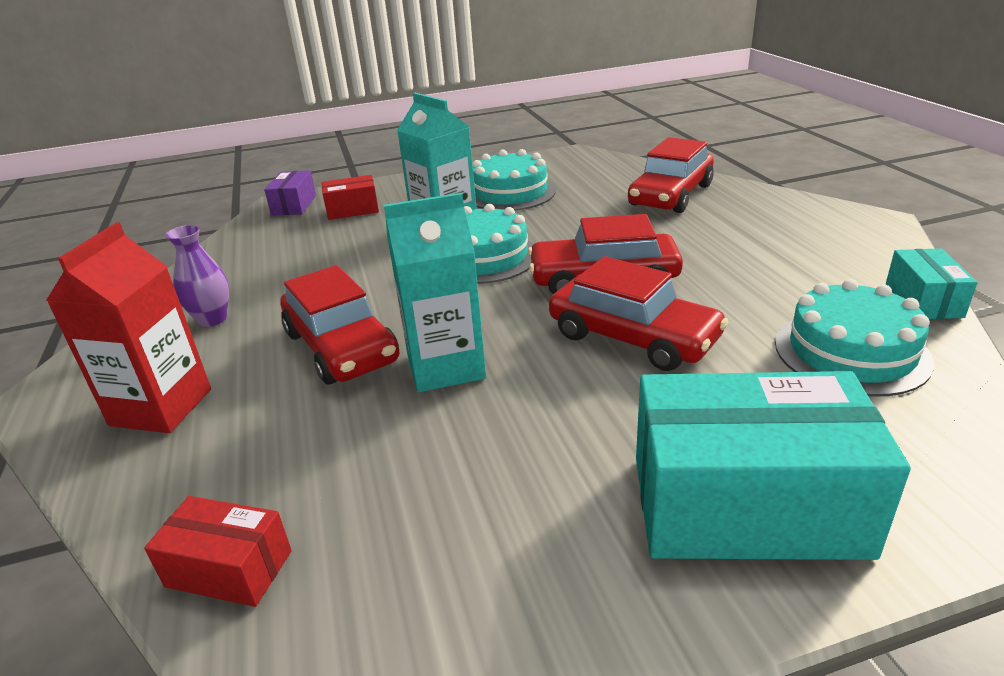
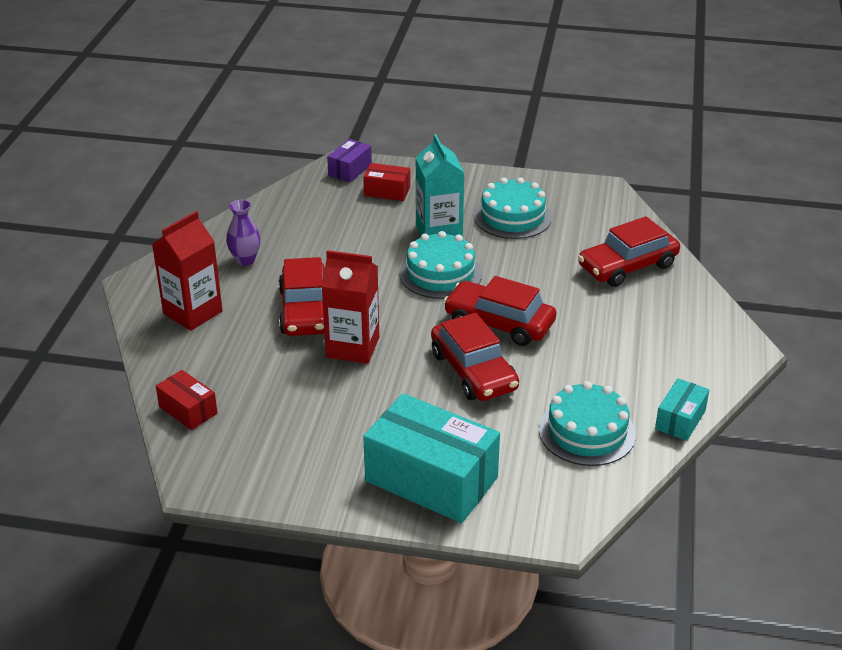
camera: 25 degrees right, 5 degrees up
turquoise carton [384,193,486,392] -> red carton [321,250,379,364]

